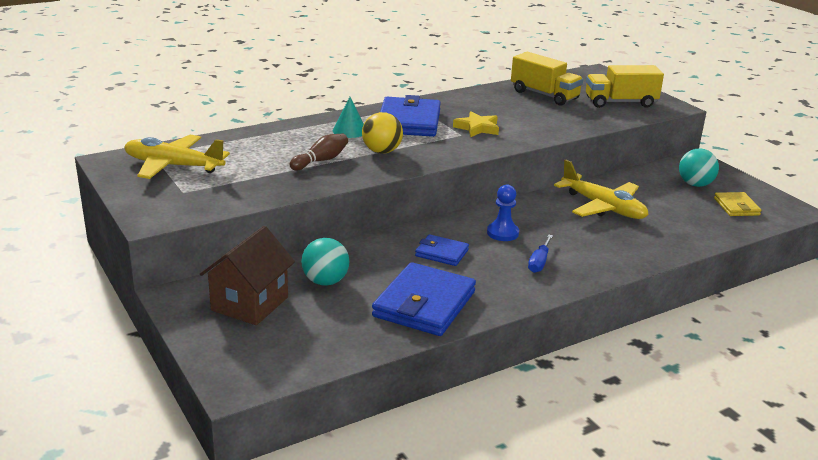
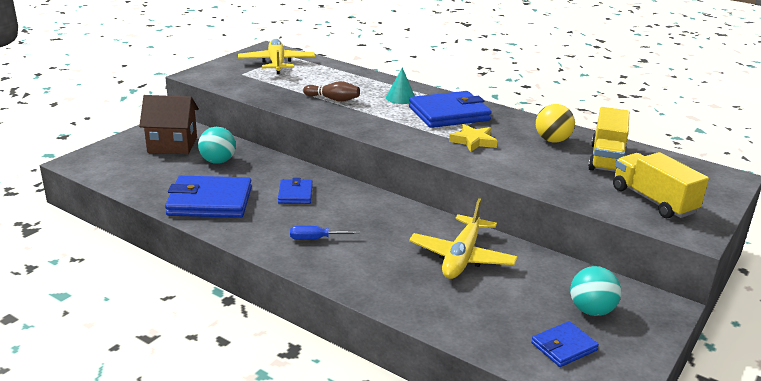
camera: 65 degrees right, 0 degrees up
yellow ball [362,112,403,154] -> yellow ball moved to [536,104,575,142]
blue pawn [487,185,519,241] -> none
yellow wallet [714,192,762,216] -> blue wallet [531,321,599,367]

